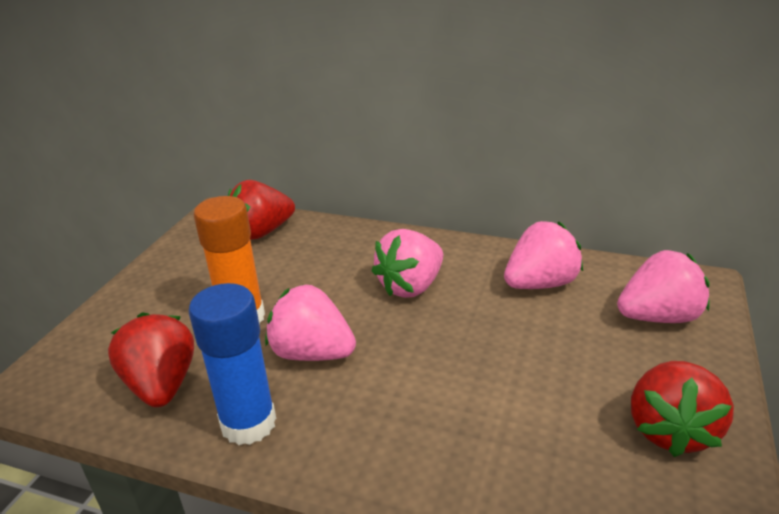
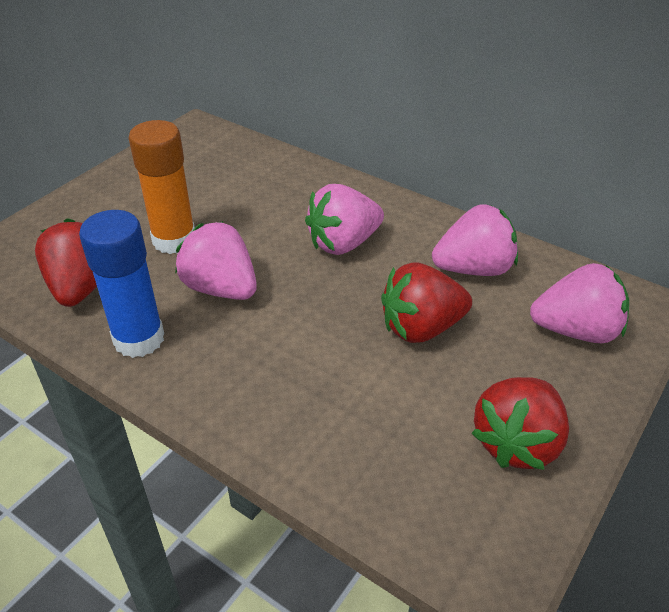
camera: 15 degrees right, 10 degrees up
red strawberry [228,180,295,240] -> red strawberry moved to [381,262,472,343]

